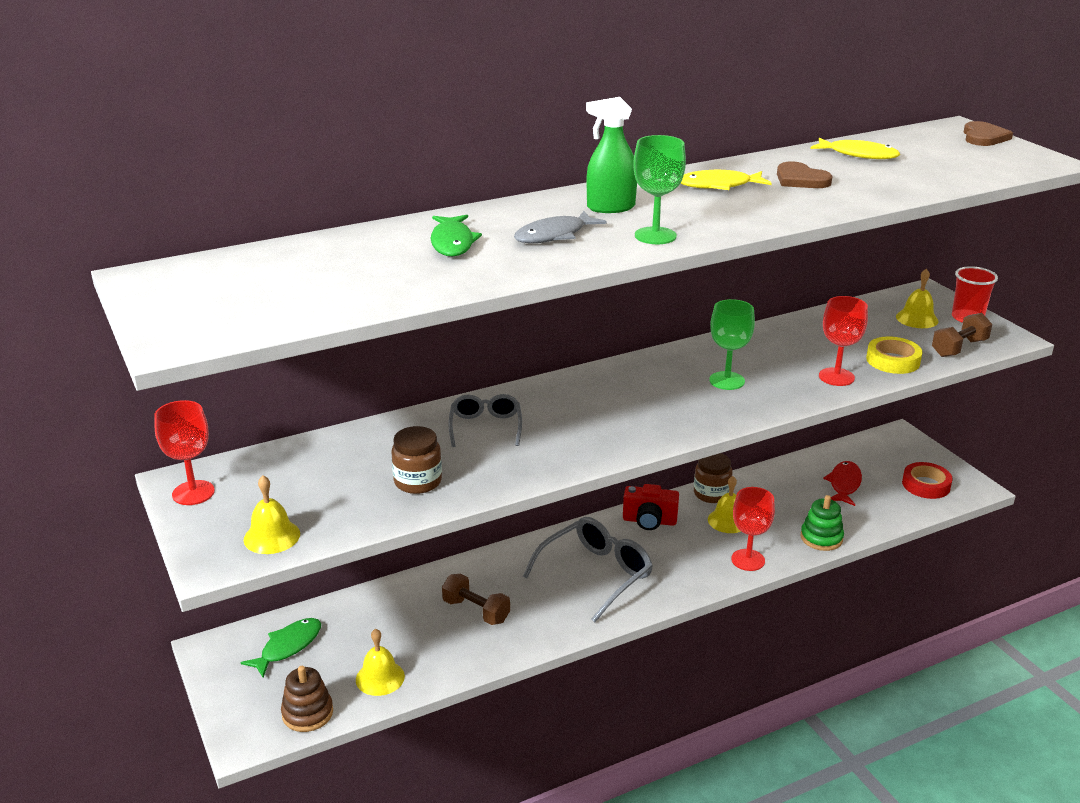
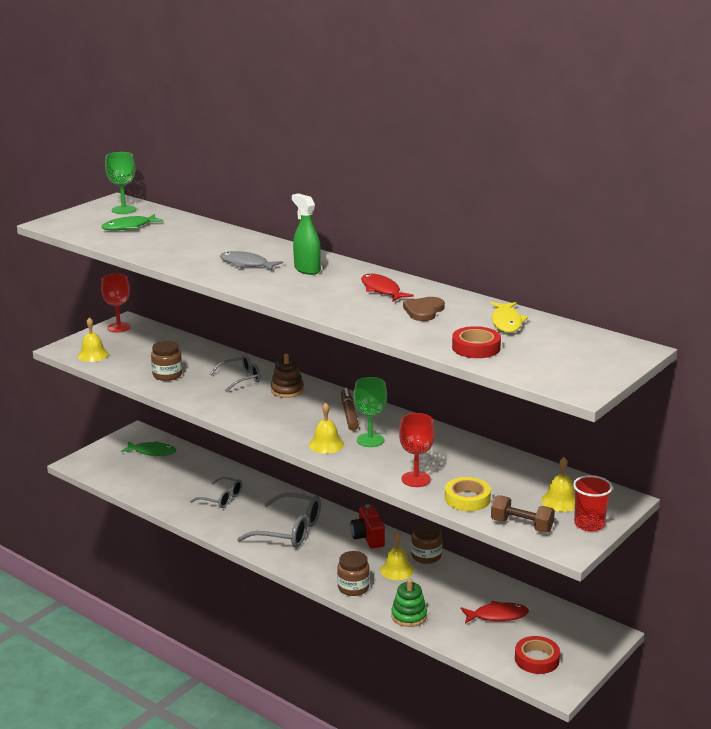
camera: 65 degrees right, 5 degrees down
brown stacking toy [281,666,333,732] -> brown stacking toy moved to [271,354,304,398]
yellow bell [356,629,405,696] -> yellow bell moved to [309,403,344,453]
green fish [431,215,482,256] -> green fish moved to [101,214,163,231]
brown dumbbell [442,573,510,625] -> grey glasses [190,477,243,508]
green goblet [633,135,686,244] -> green goblet moved to [105,152,136,214]
yellow fish [681,170,772,190] -> red fish [361,274,414,302]
red goblet [731,487,775,571] -> brown jar [337,551,370,596]
brown heart [964,121,1013,146] -> none
none -> brown marker [341,388,359,431]
none -> red tape [452,326,501,358]

